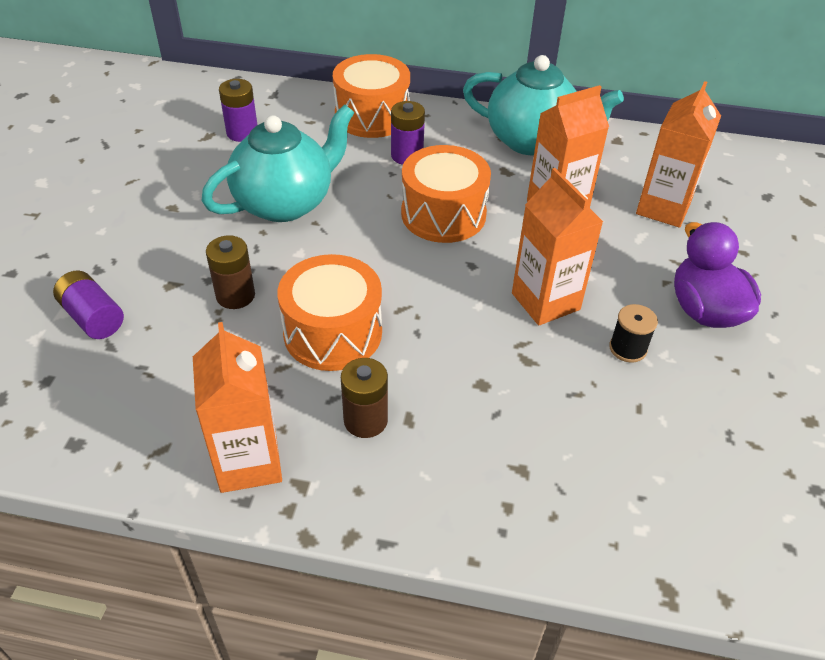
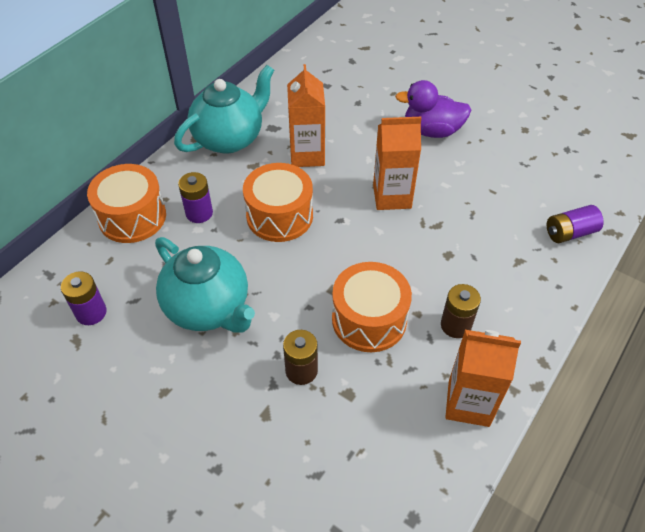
camera: 65 degrees left, 5 degrees up
purple battery [53,271,124,339] -> purple battery moved to [547,205,603,243]
turquoise teapot [201,104,355,222] -> turquoise teapot turned 150 degrees clockwise [155,237,255,333]
black spool [609,304,658,363] -> none
orange carton [636,81,721,228] -> none

